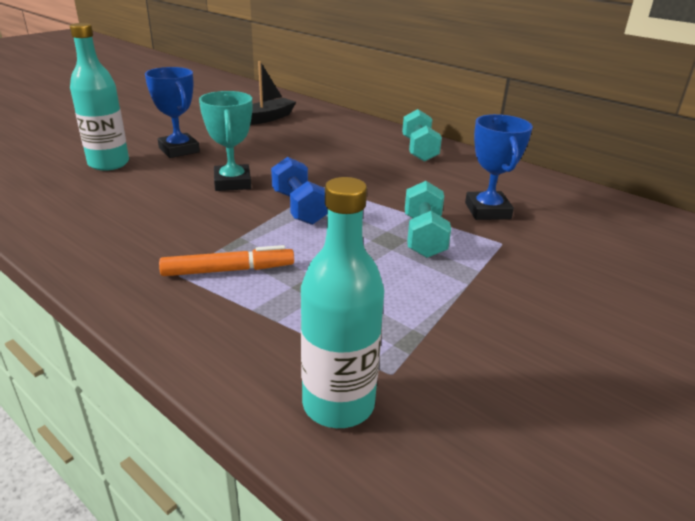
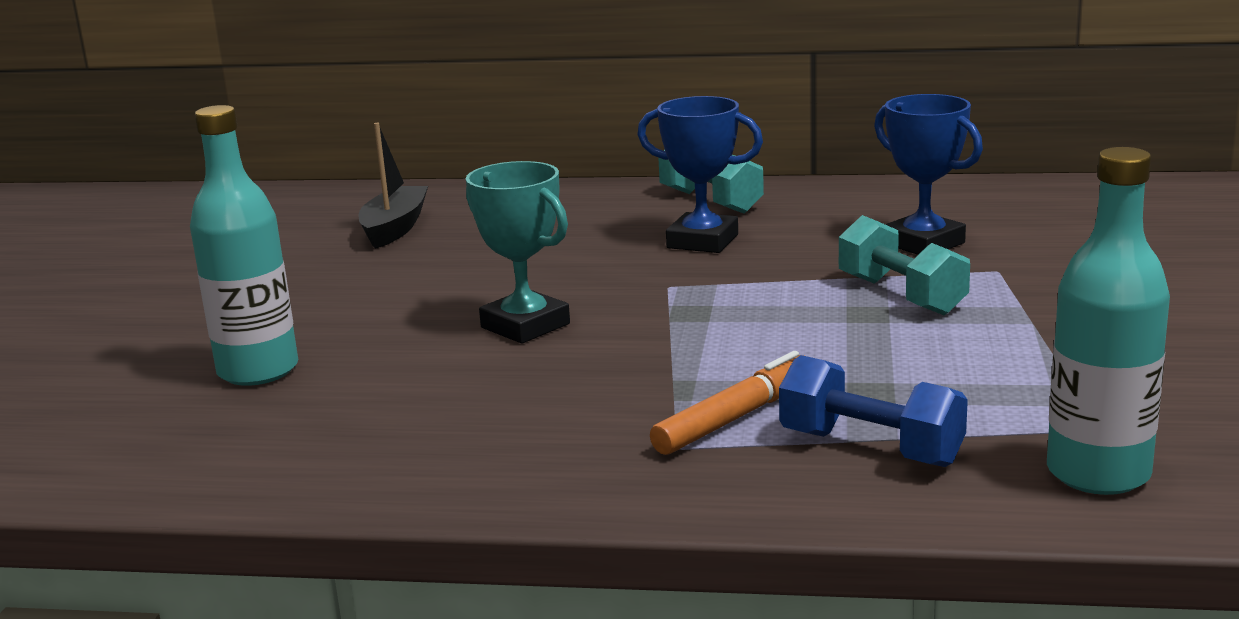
camera: 30 degrees left, 10 degrees down
blue trophy [145,67,200,158] -> blue trophy moved to [637,96,763,253]
blue dumbbell [271,157,328,225] -> blue dumbbell moved to [779,355,968,467]

